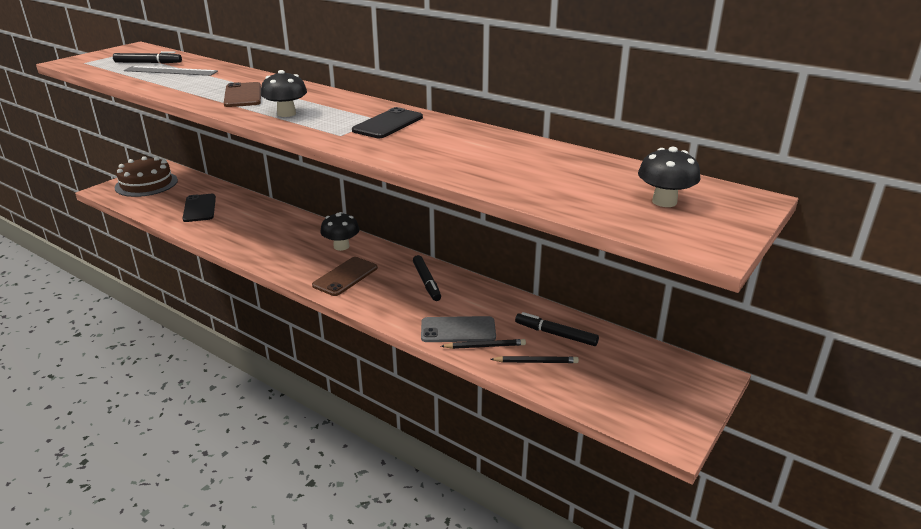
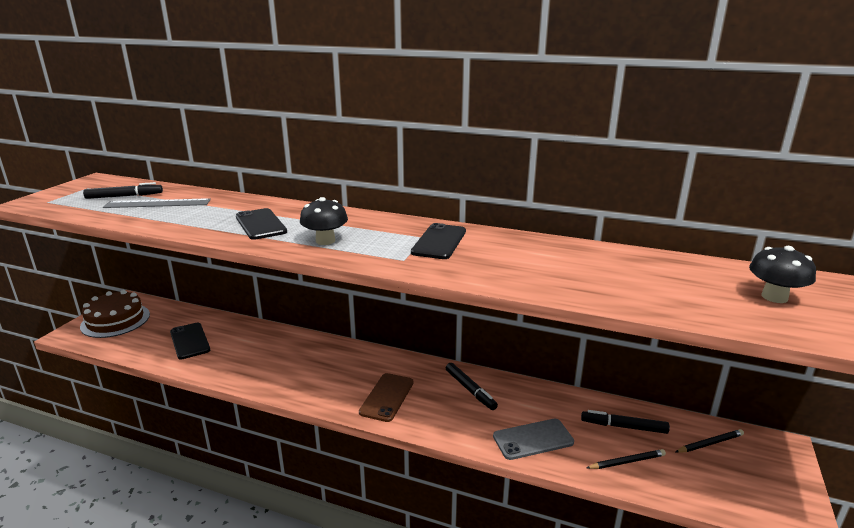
camera: 15 degrees left, 5 degrees down
brown phone [224,82,261,107] -> black phone [236,208,287,240]
black mushroom [320,212,360,251] -> none
black pencil [441,339,526,349] -> black pencil moved to [675,429,744,453]

